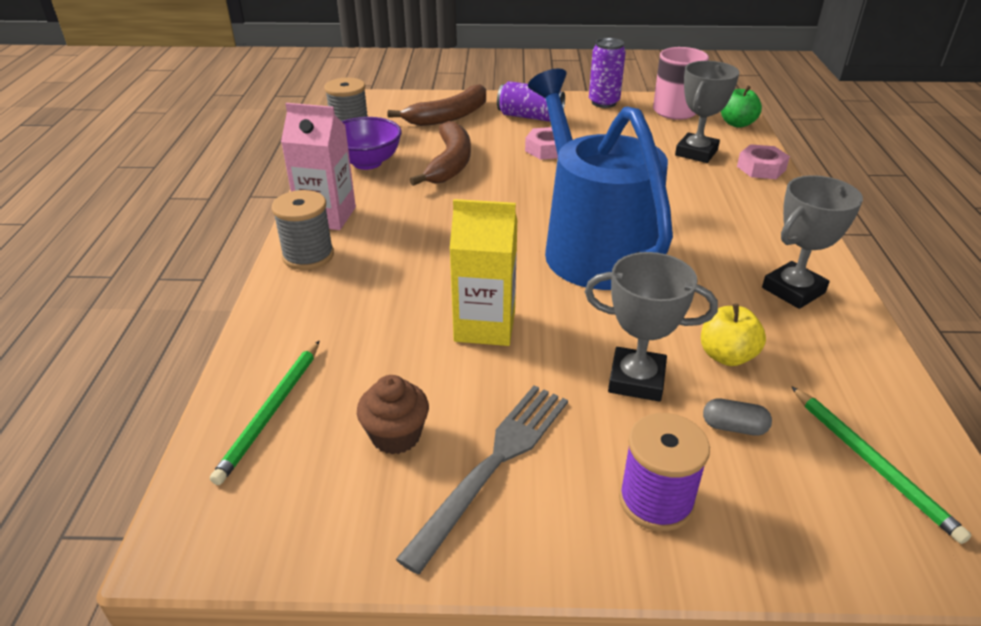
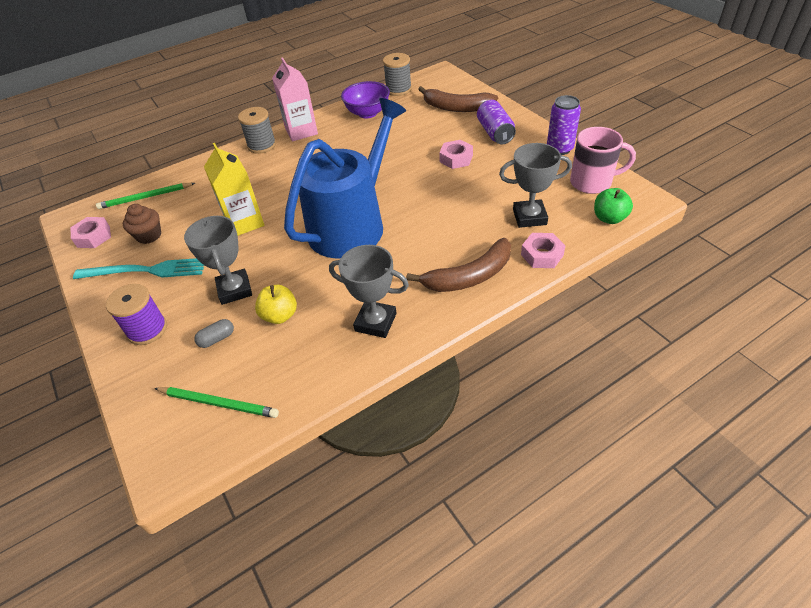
camera: 60 degrees right, 10 degrees up
grey fork [396,385,568,574] -> turquoise fork [73,258,205,279]
brown banana [410,121,471,186] -> brown banana moved to [406,238,511,292]
grey capsule [703,398,772,436] -> grey capsule turned 75 degrees clockwise [194,319,234,348]
green pencil [791,386,971,544] -> green pencil turned 105 degrees counterclockwise [154,387,279,418]
none -> pink nut [70,217,111,248]

